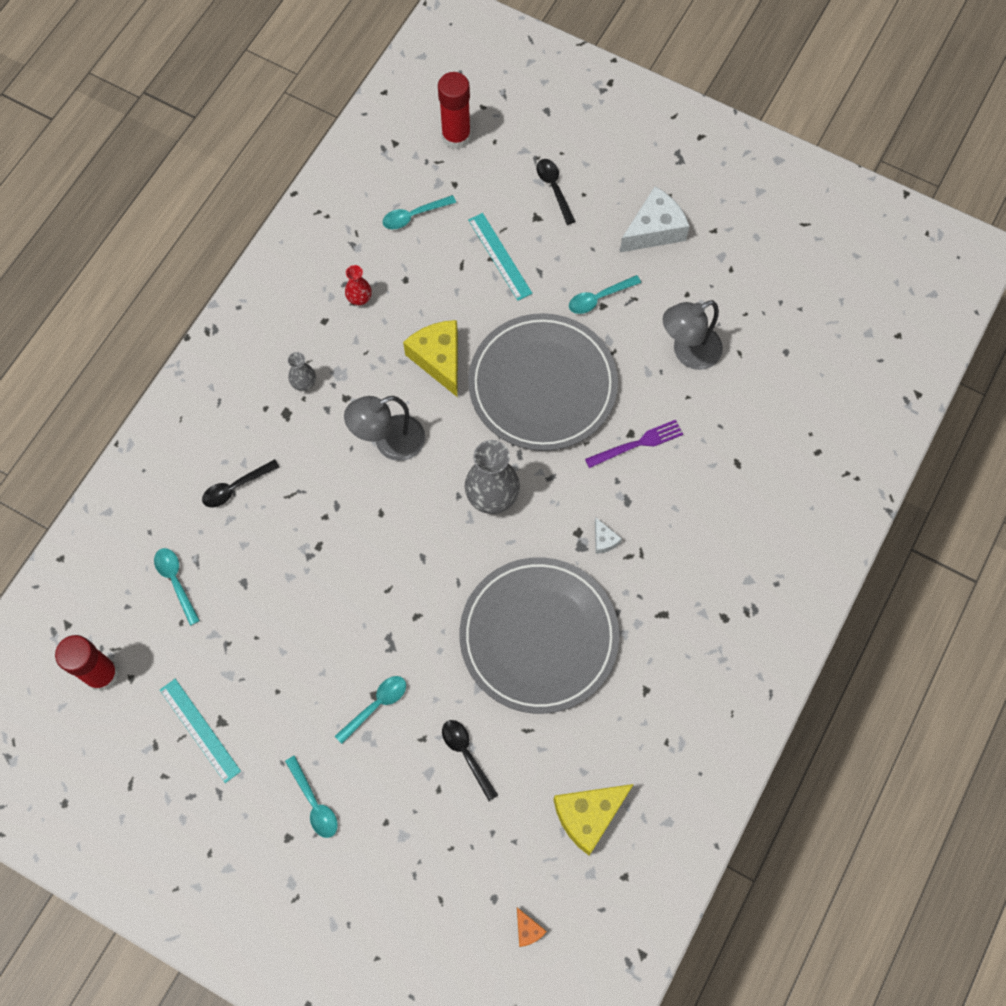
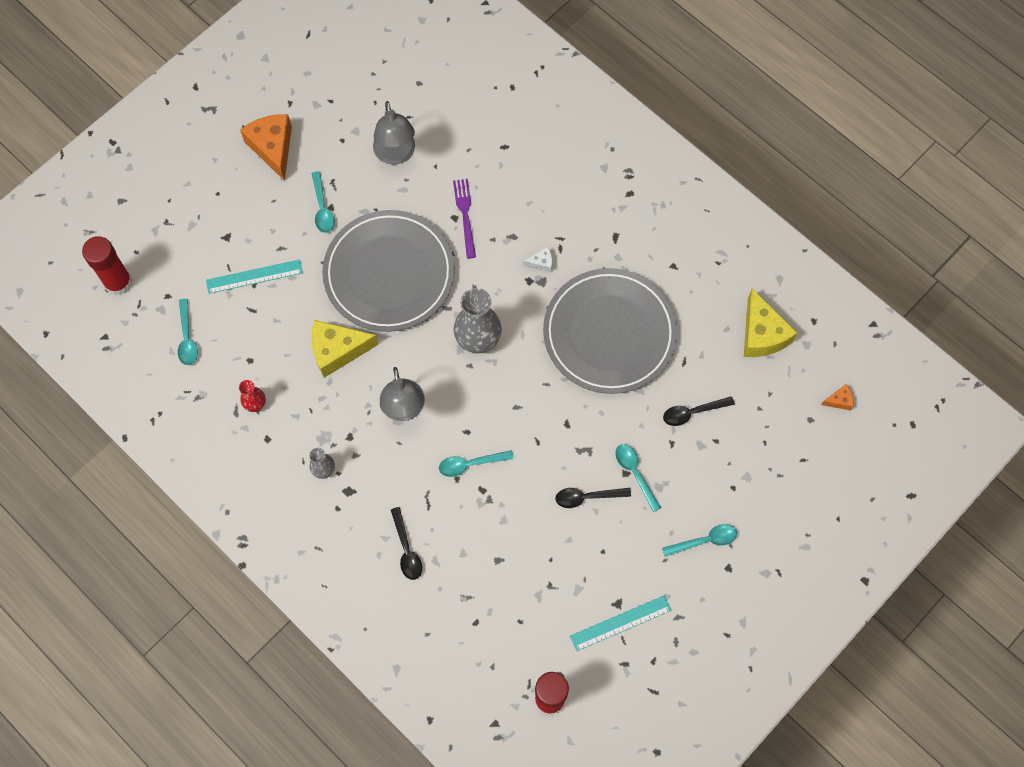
camera: 75 degrees left, 0 degrees up
turquoise spoon [154,548,200,626] -> turquoise spoon moved to [439,451,513,477]
black spoon [537,159,576,225] -> black spoon moved to [555,488,631,508]
white cheese [620,186,689,252] -> orange cheese [240,114,292,181]

